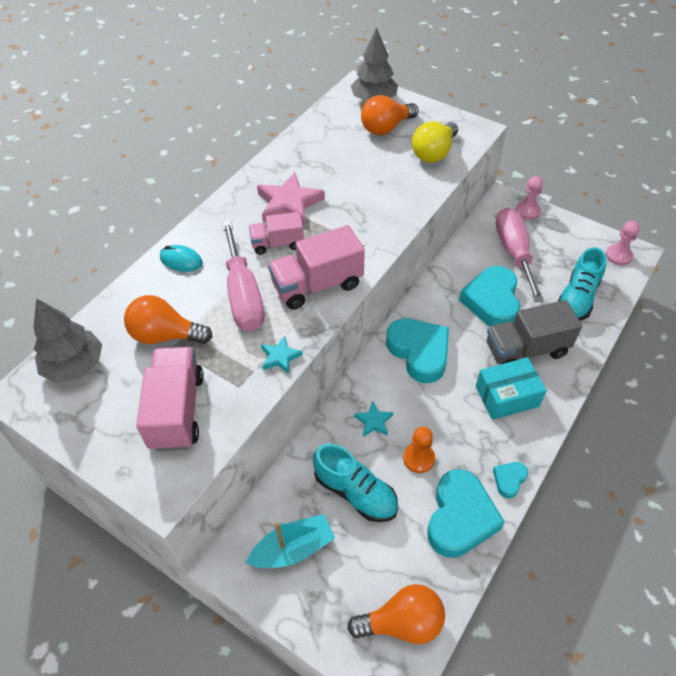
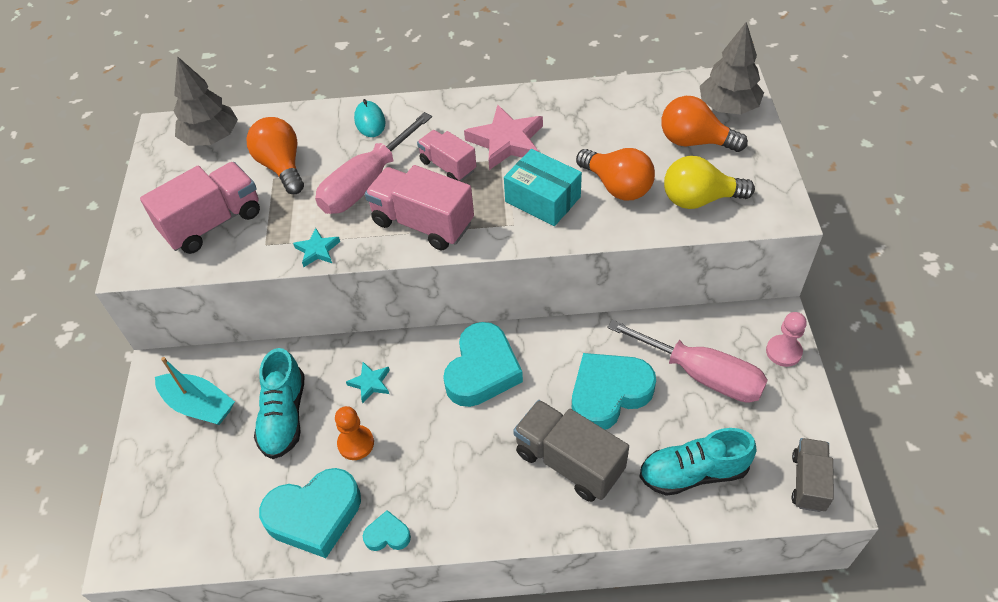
camera: 55 degrees right, 0 degrees up
orange light bulb [347,584,445,644] -> orange light bulb moved to [576,148,655,200]
turquoise box [476,357,547,420] -> turquoise box moved to [504,149,582,226]
pink screwdriver [496,208,544,302] -> pink screwdriver turned 75 degrees clockwise [607,319,768,403]
pink pawn [606,221,640,265] -> grey truck [792,438,834,512]

